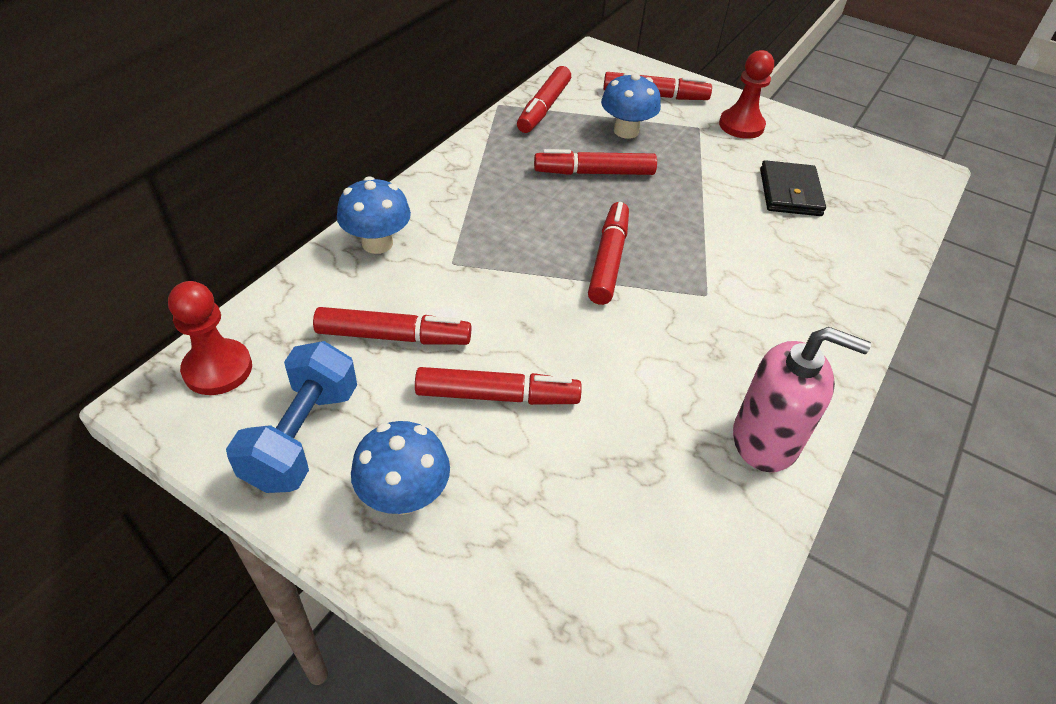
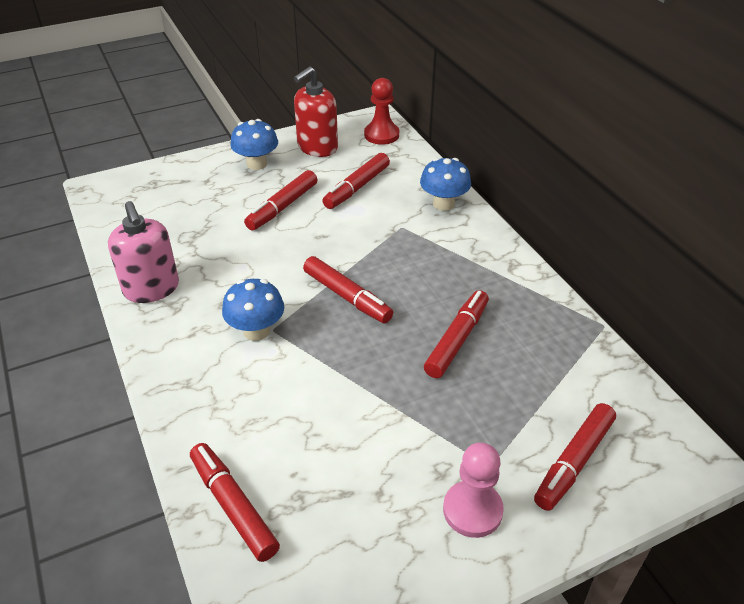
camera: 125 degrees right, 5 degrees down
blue dumbbell [226,341,357,493] -> red soap dispenser [294,66,338,157]
red marker [517,66,571,133] -> red marker moved to [190,443,280,562]
blue mushroom [601,72,661,139] -> blue mushroom moved to [222,279,284,341]
red pawn [719,50,774,139] -> pink pawn [443,443,504,538]
pink soap dispenser [733,327,871,472] -> pink soap dispenser turned 75 degrees counterclockwise [108,201,179,303]
black wallet [760,160,826,216] -> none

